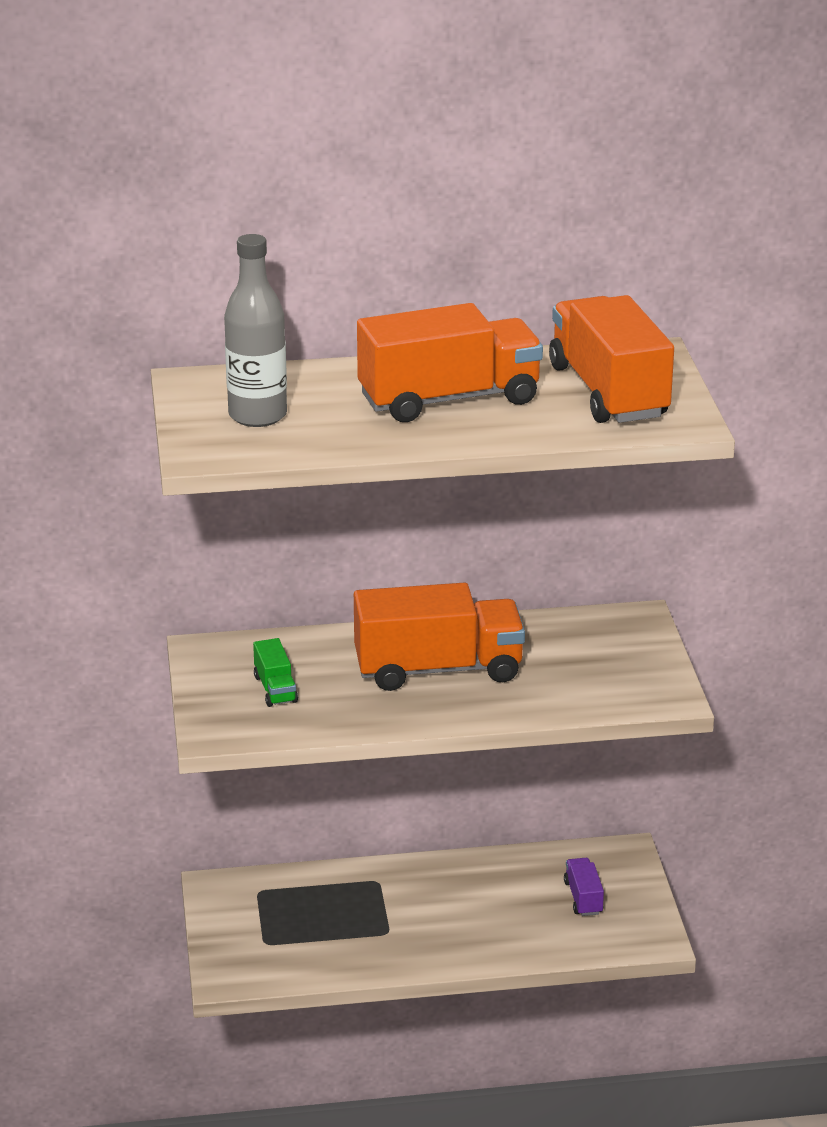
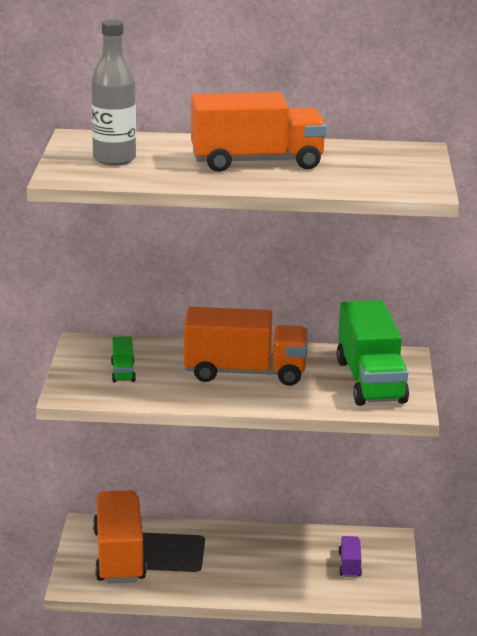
camera: 10 degrees right, 5 degrees down
orange truck [549,295,674,423] -> orange truck moved to [93,490,146,584]
none -> green truck [337,300,409,406]

